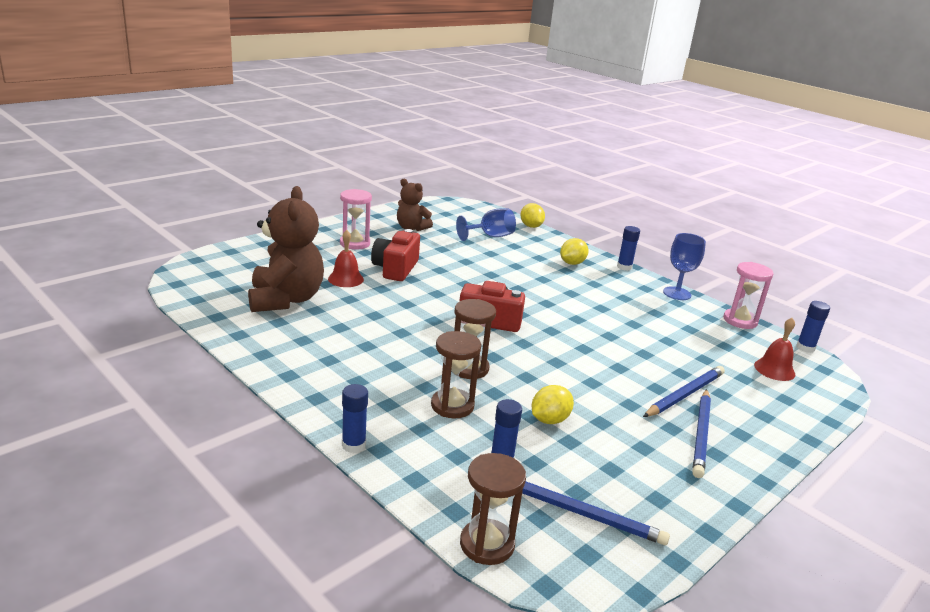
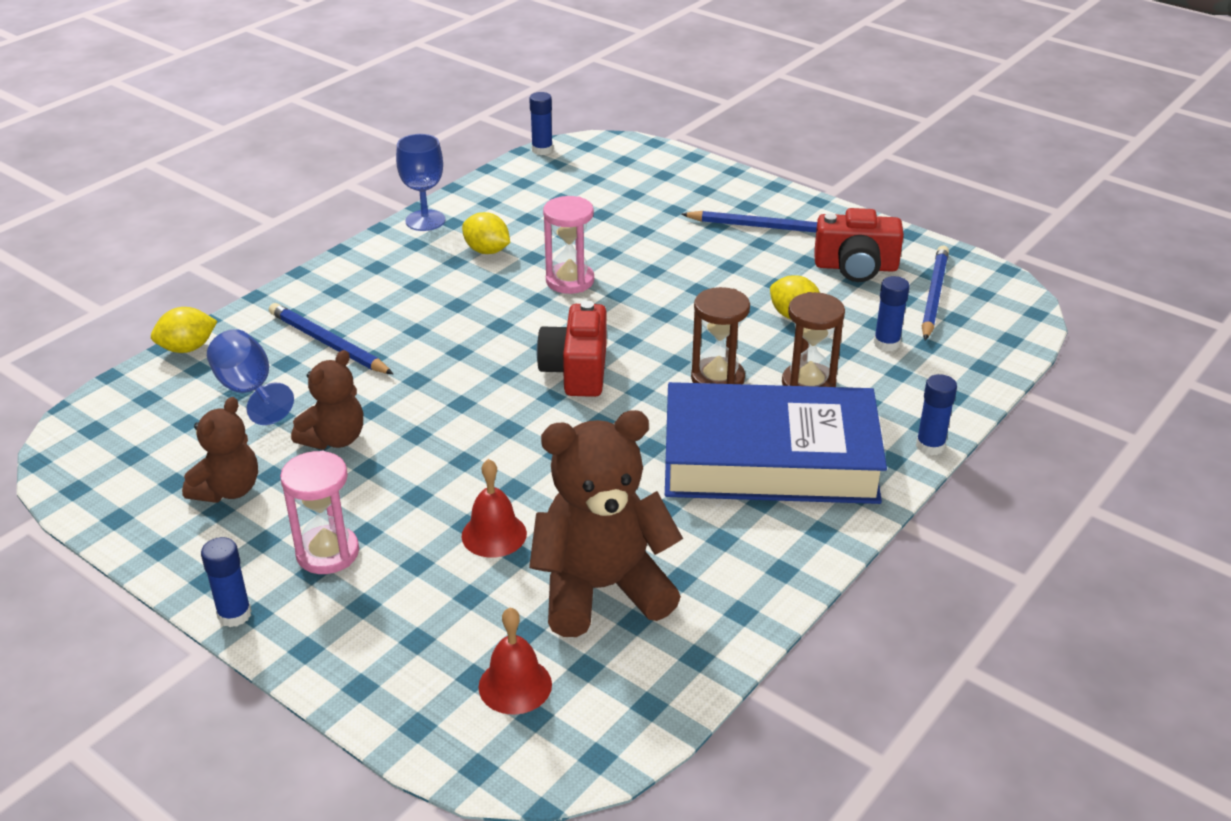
camera: 95 degrees left, 10 degrees up
red camera [371,229,420,281] -> red camera moved to [814,208,904,282]
brown hourglass [460,453,526,565] -> none
yellow lemon [560,238,589,265] -> yellow lemon moved to [462,212,510,254]
blue glue stick [617,226,640,271] -> blue glue stick moved to [201,537,251,627]
blue pencil [643,366,725,417] -> blue pencil moved to [269,303,393,374]
pink hourglass [723,262,774,329] -> pink hourglass moved to [543,196,594,294]
red bell [754,318,795,381] -> red bell moved to [478,608,552,715]
none -> brown teddy bear [291,350,363,450]
none -> blue book [665,382,887,504]

